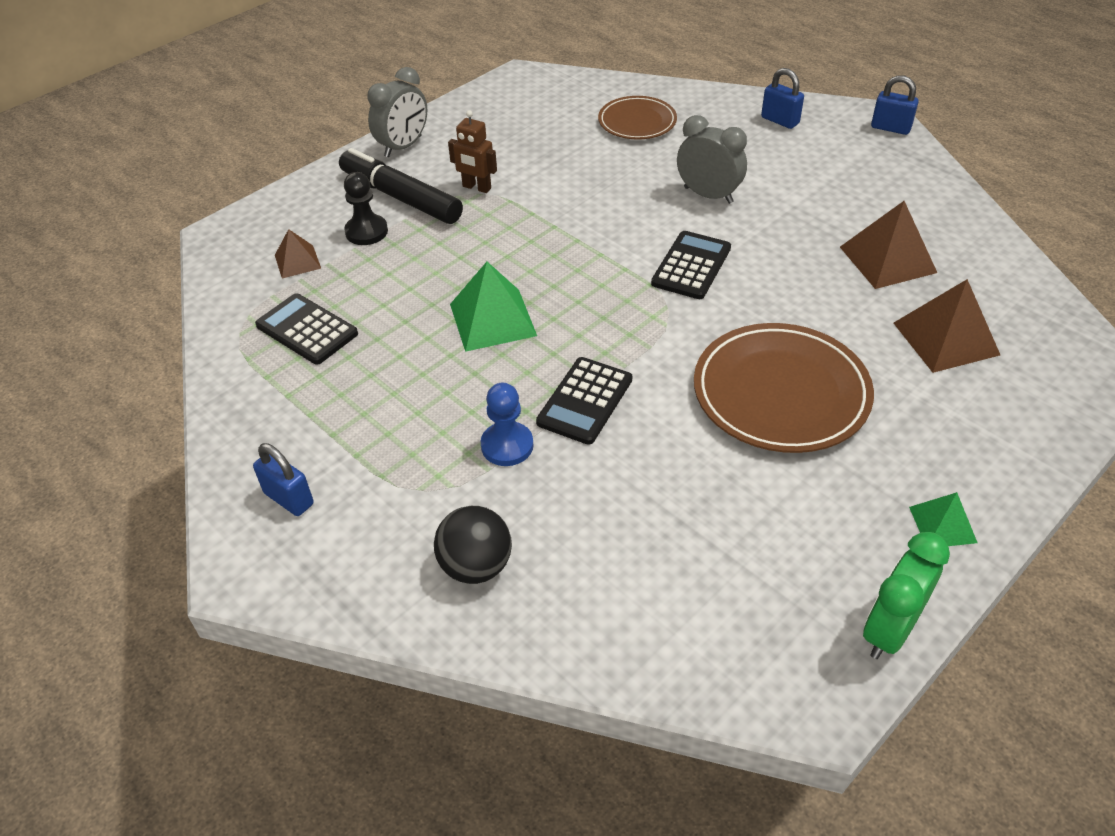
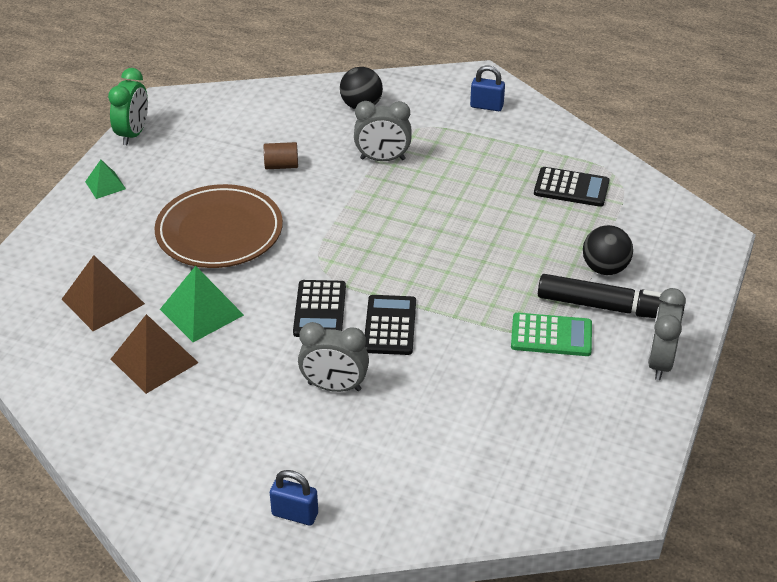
camera: 155 degrees right, 5 degrees down
brown pyramid [275,229,321,279] -> none
black pawn [344,172,388,245] -> black ball [583,225,633,275]
brown robot [448,110,497,193] -> green calculator [511,313,592,356]
green pyramid [450,262,537,352] -> green pyramid moved to [160,266,244,342]
blue pawn [481,383,534,466] -> grey clock [354,101,412,161]
black calculator [536,357,632,445] -> black calculator moved to [365,295,416,355]
brown plate [598,96,677,140] -> none
blue padlock [871,75,919,135] -> none
none -> brown cylinder [264,142,298,169]

